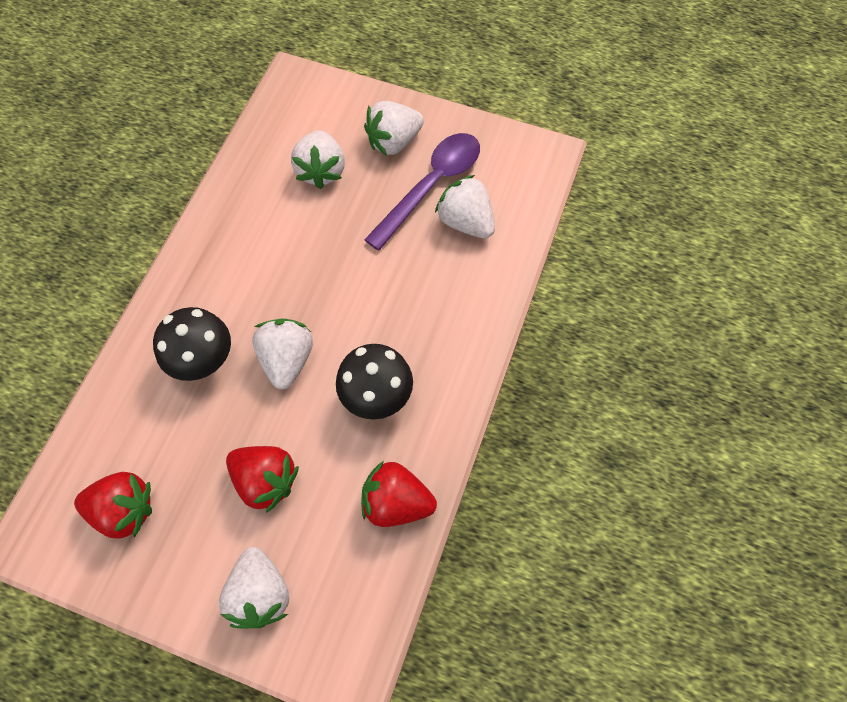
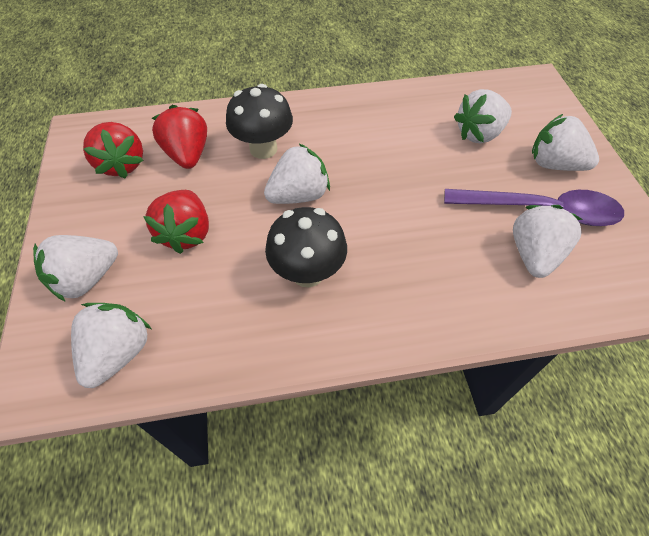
camera: 60 degrees right, 10 degrees down
red strawberry [361,461,437,527] -> red strawberry moved to [152,105,207,169]
none -> white strawberry [71,303,151,388]

